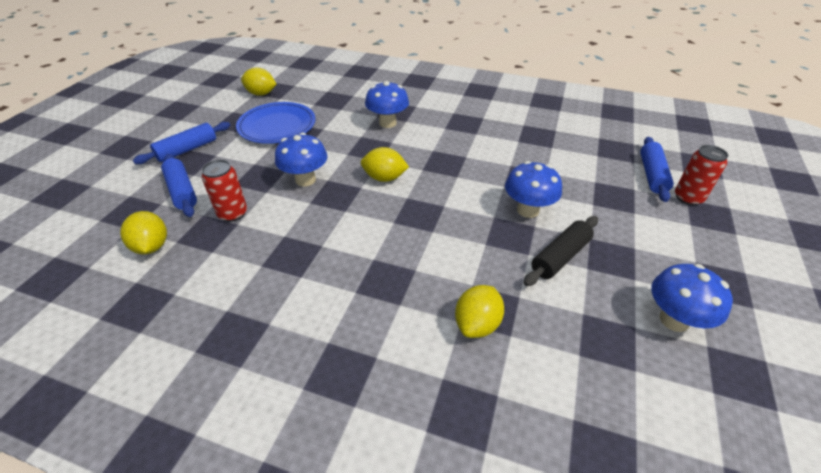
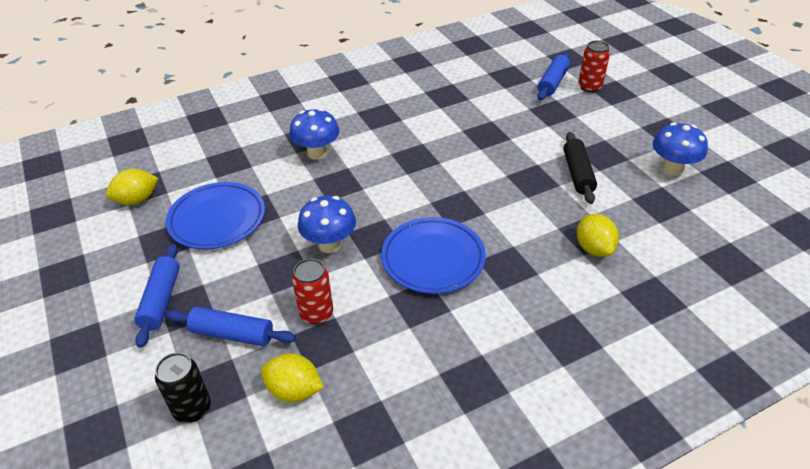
camera: 45 degrees left, 0 degrees up
yellow lemon [361,147,409,182] -> none
blue mushroom [505,161,562,218] -> none
blue rolling pin [640,137,674,202] -> blue rolling pin turned 60 degrees clockwise [537,52,570,100]
none -> black can [155,352,211,423]
none -> blue plate [381,217,486,294]

